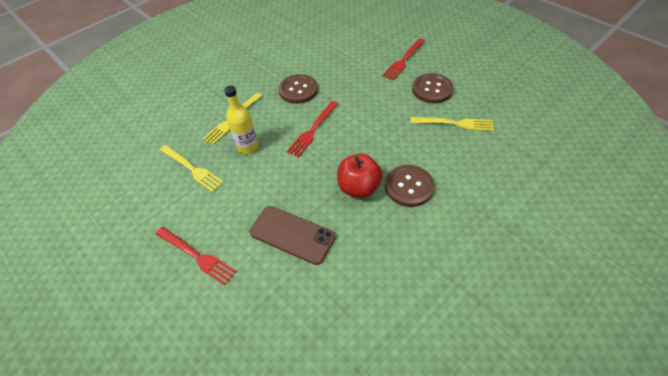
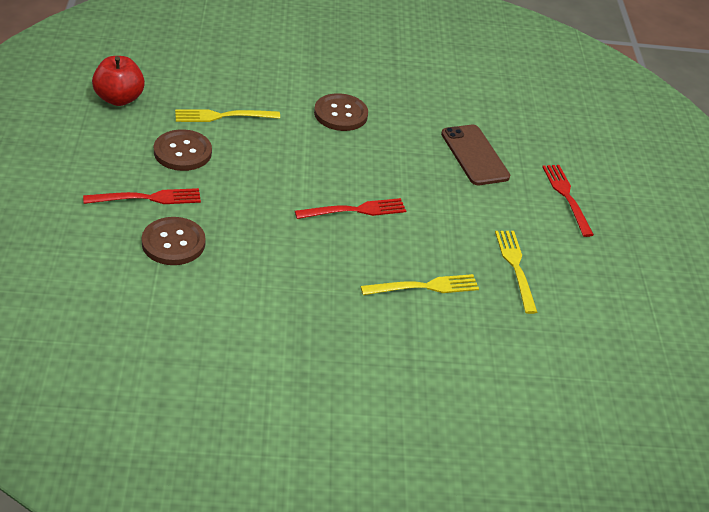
camera: 145 degrees left, 10 degrees down
yellow bottle [224,85,258,154] -> none
brown button [278,74,318,104] -> brown button moved to [142,217,206,265]
red apple [337,154,383,198] -> red apple moved to [92,56,145,106]
yellow fork [410,117,494,131] -> yellow fork turned 60 degrees counterclockwise [175,109,280,122]

